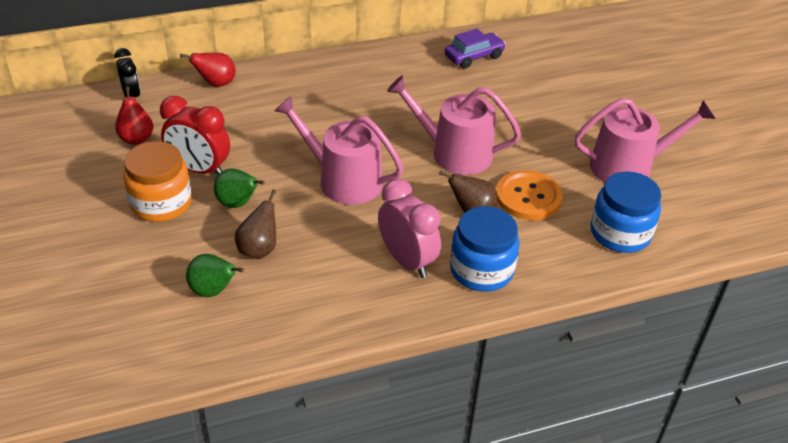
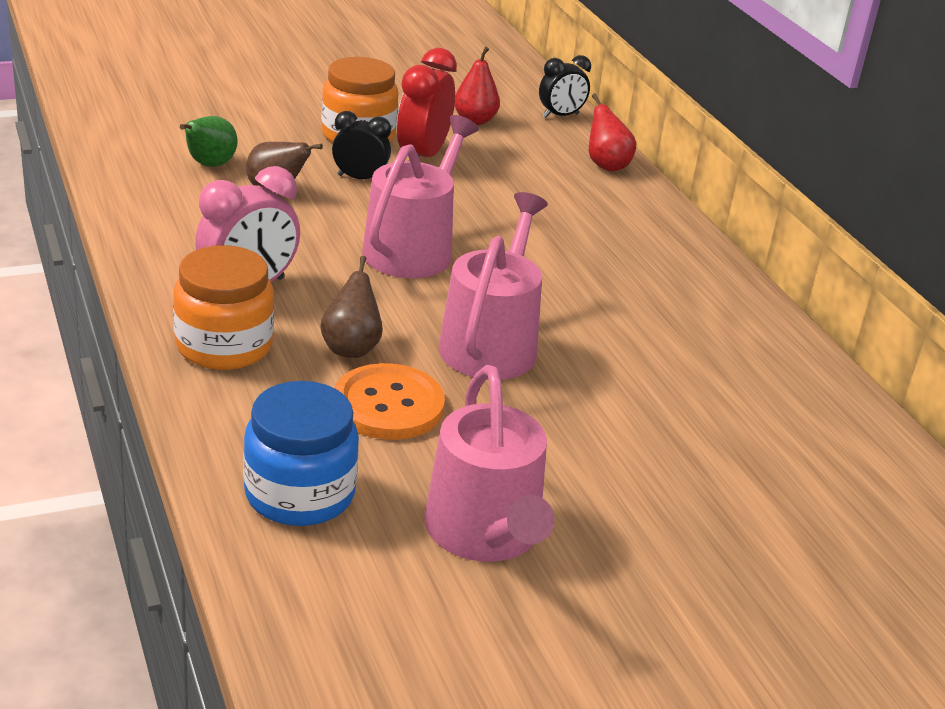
camera: 85 degrees right, 10 degrees down
green pear [214,169,265,208] -> black clock [332,111,391,179]
purple car [445,29,506,69] -> none
blue jar [450,206,520,292] -> orange jar [173,245,274,370]

